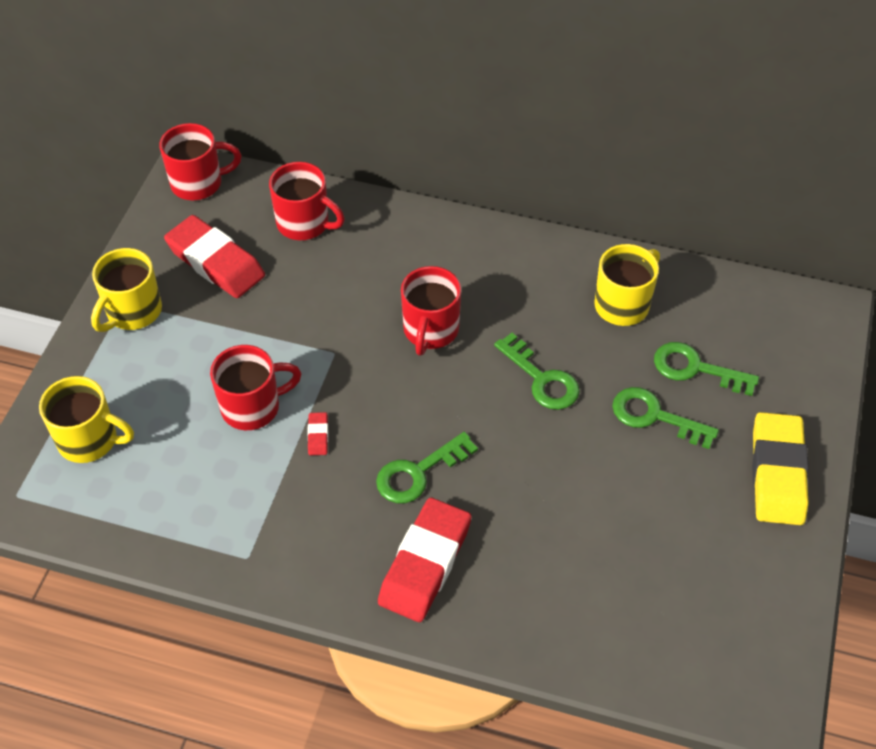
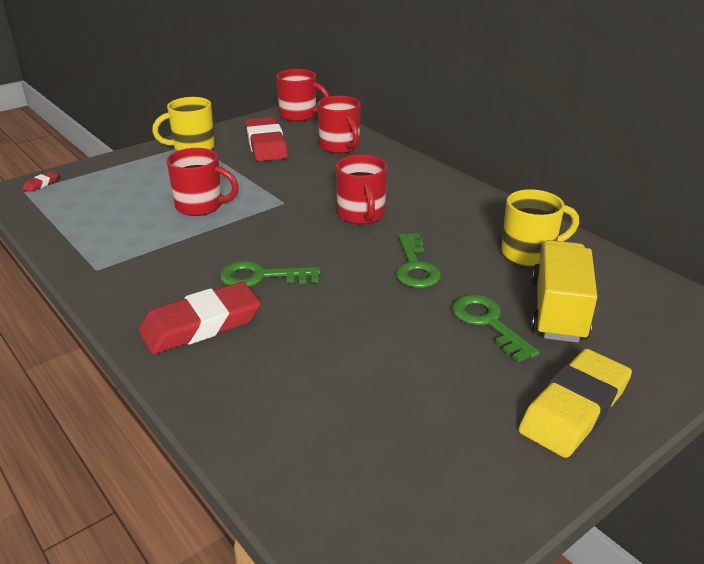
camera: 35 degrees right, 20 degrees down
yellow mug [39,376,134,463] -> none
red eraser [307,412,328,455] -> red eraser moved to [23,171,58,192]
red mug [401,266,461,356] -> red mug turned 60 degrees counterclockwise [336,155,387,224]
green key [654,342,759,396] -> yellow truck [531,240,597,343]

